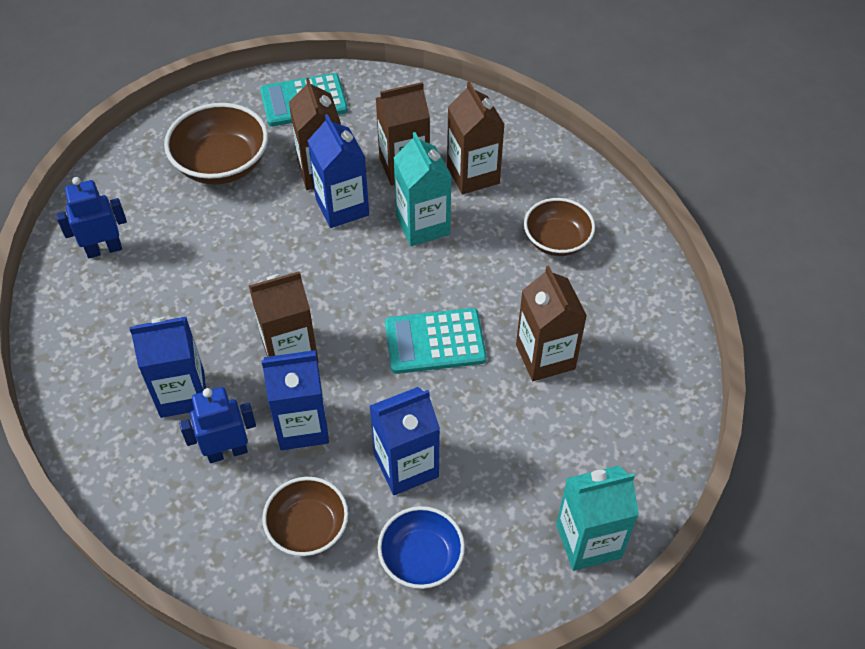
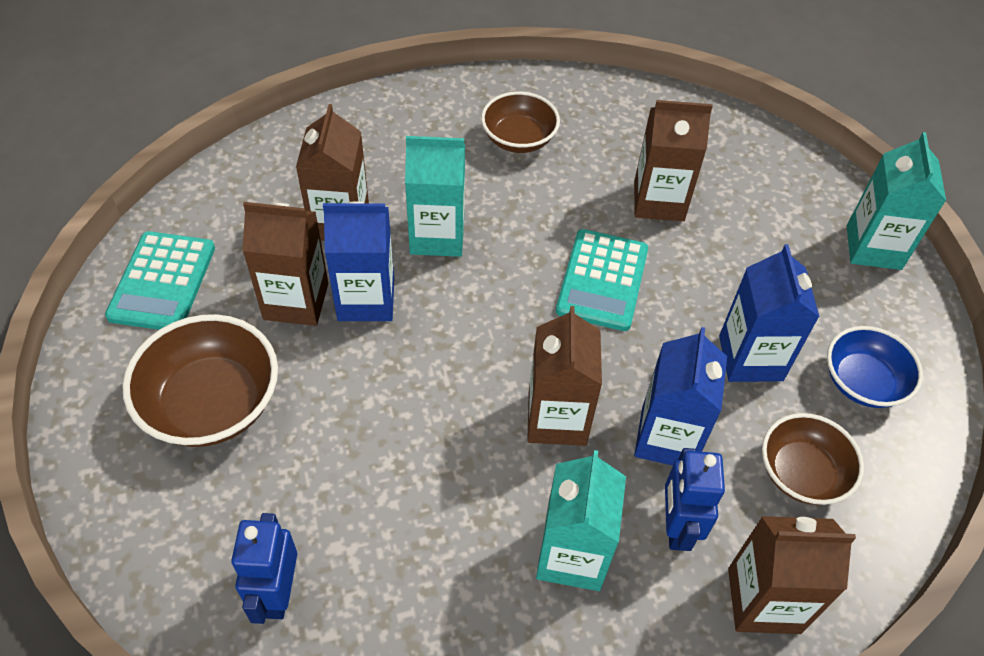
camera: 70 degrees left, 0 degrees up
blue carton [129,317,206,418] -> turquoise carton [536,450,626,591]
brown carton [447,81,505,194] -> brown carton moved to [728,516,856,634]

